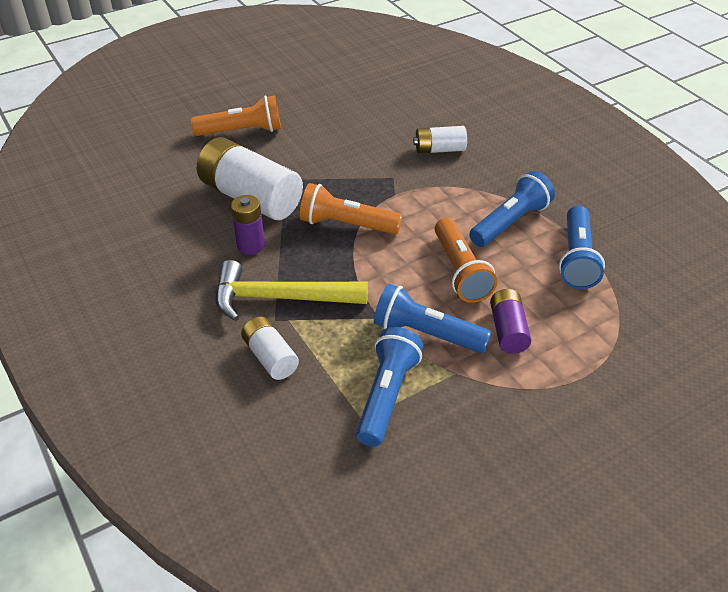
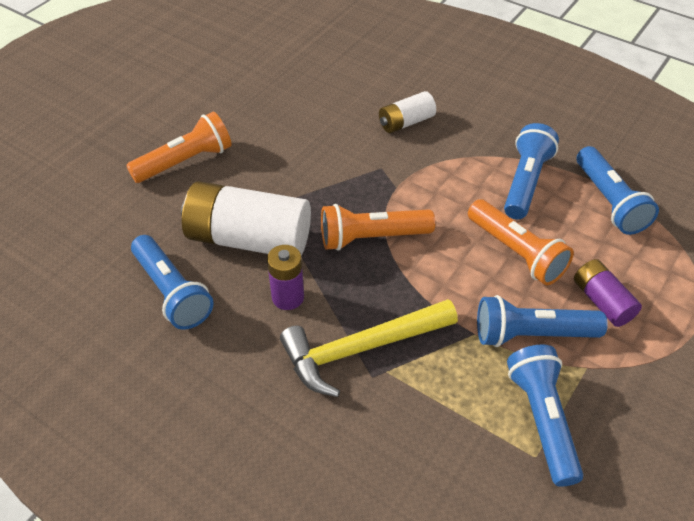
camera: 25 degrees left, 5 degrees up
white battery [241,317,299,380] -> none
none -> blue flashlight [131,235,214,330]

